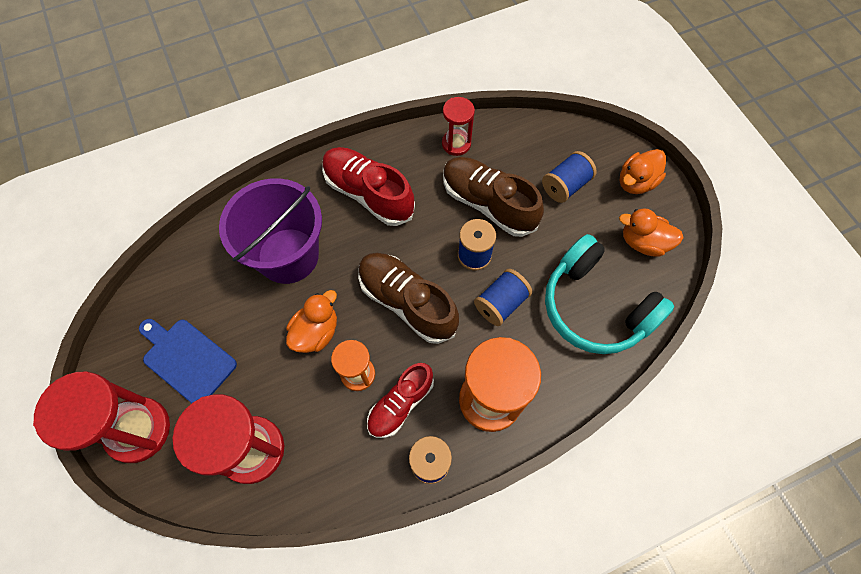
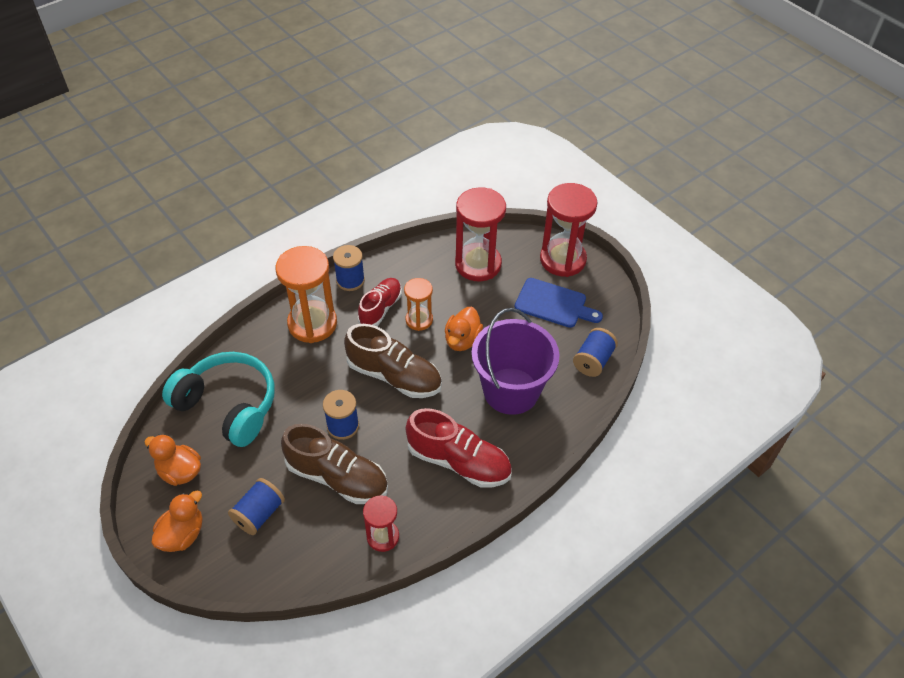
camera: 165 degrees right, 15 degrees down
blue spool [474,269,532,326] -> blue spool moved to [573,328,618,377]
orange duck [619,208,684,257] -> orange duck turned 150 degrees counterclockwise [144,434,201,486]

